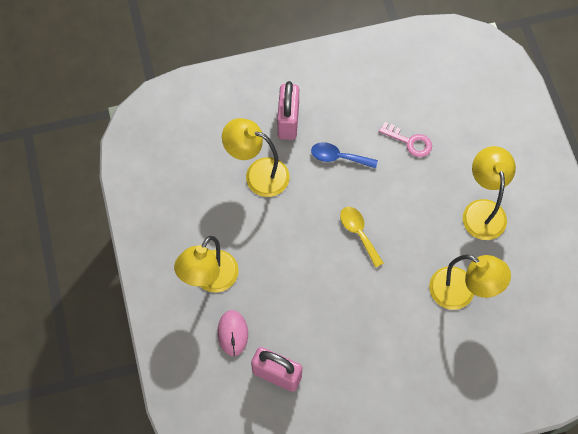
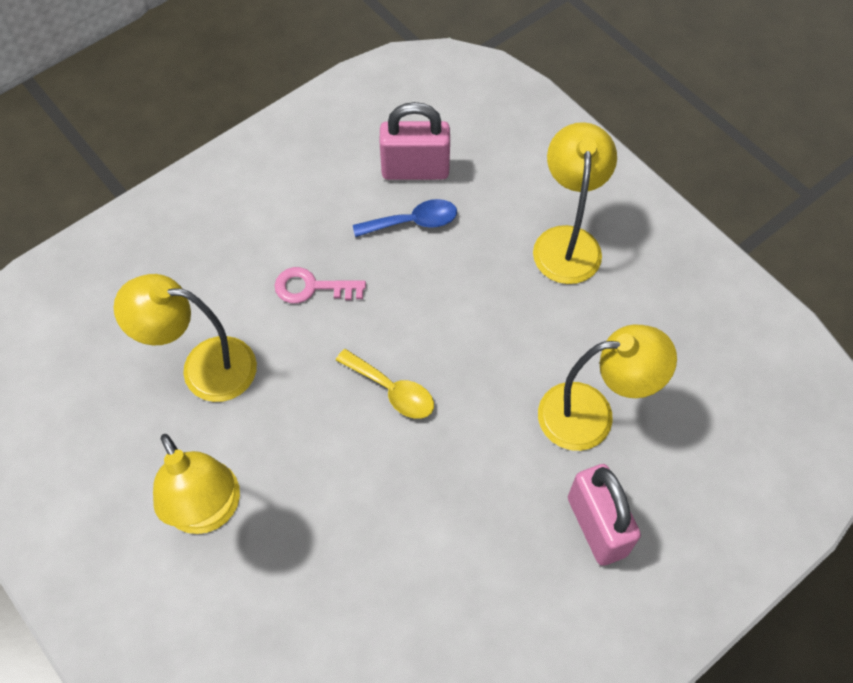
camera: 155 degrees right, 5 degrees down
pink mouse [218,310,248,356] -> none
blue spoon [311,142,378,169] -> blue spoon moved to [353,199,457,237]
pink key [379,122,432,157] -> pink key moved to [275,267,366,303]

